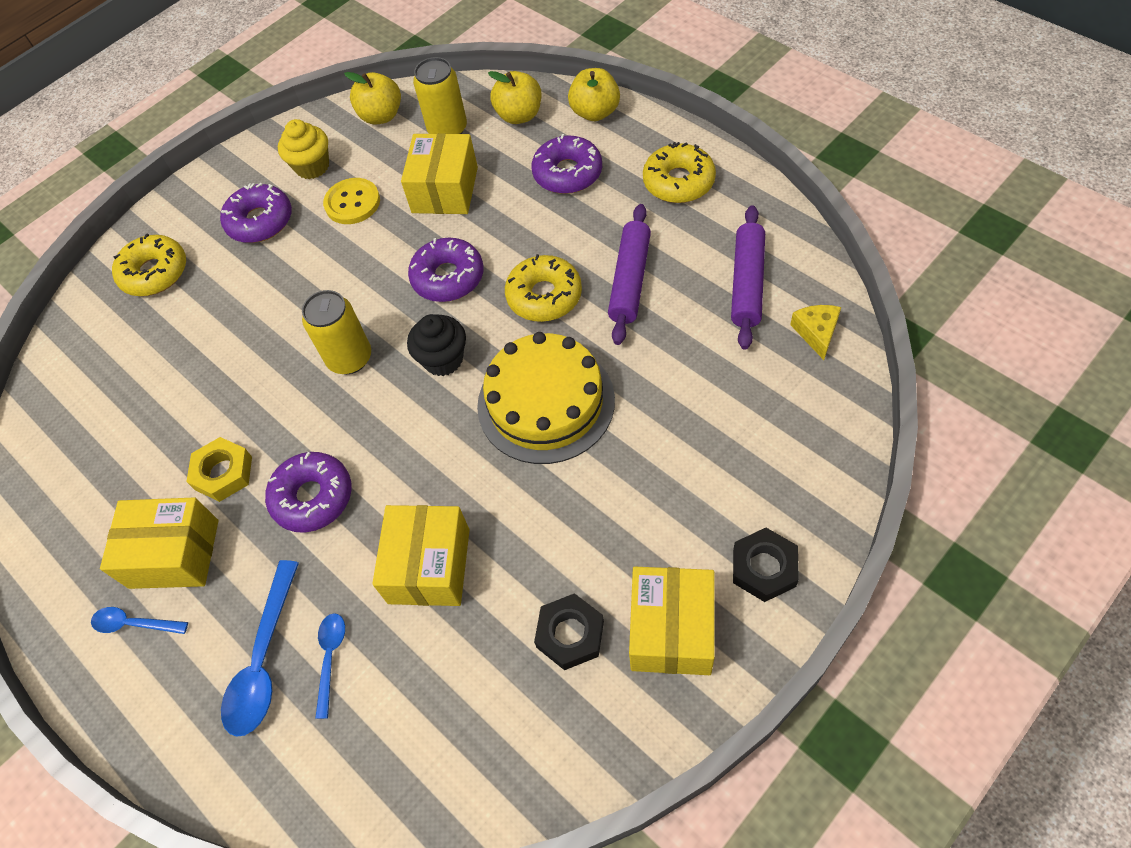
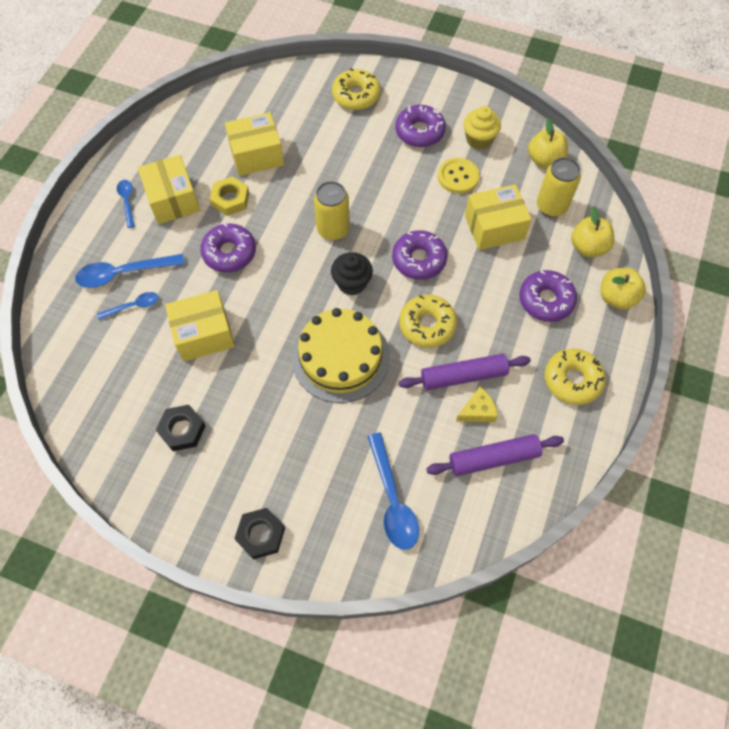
camera: 60 degrees right, 5 degrees up
yellow box [629,567,715,675] -> yellow box moved to [225,112,284,176]
yellow cheese [790,305,841,360] -> yellow cheese moved to [456,387,498,422]
none -> blue spoon [367,433,419,550]

